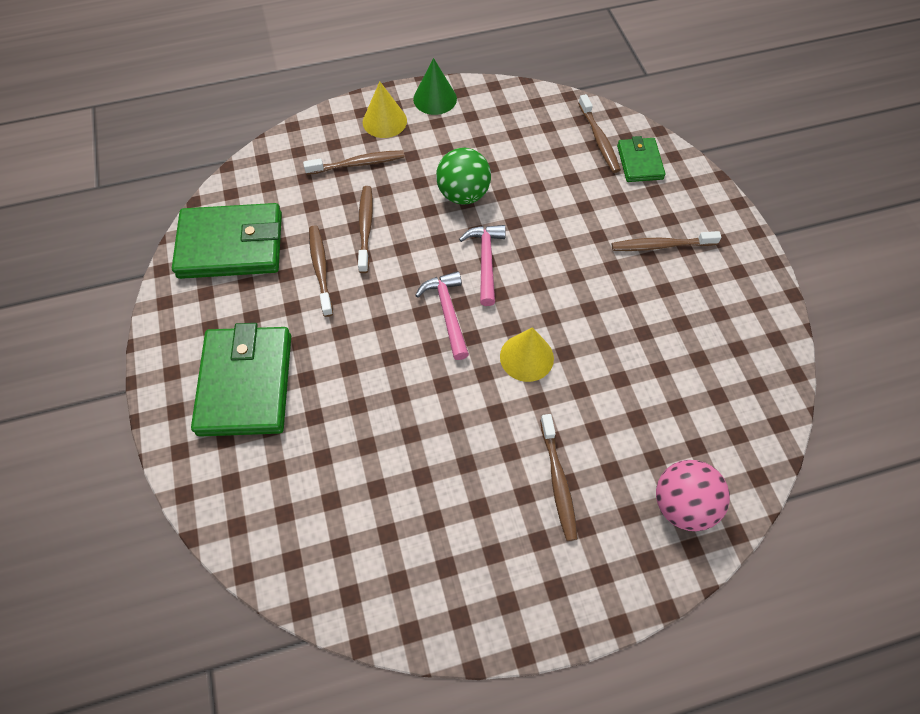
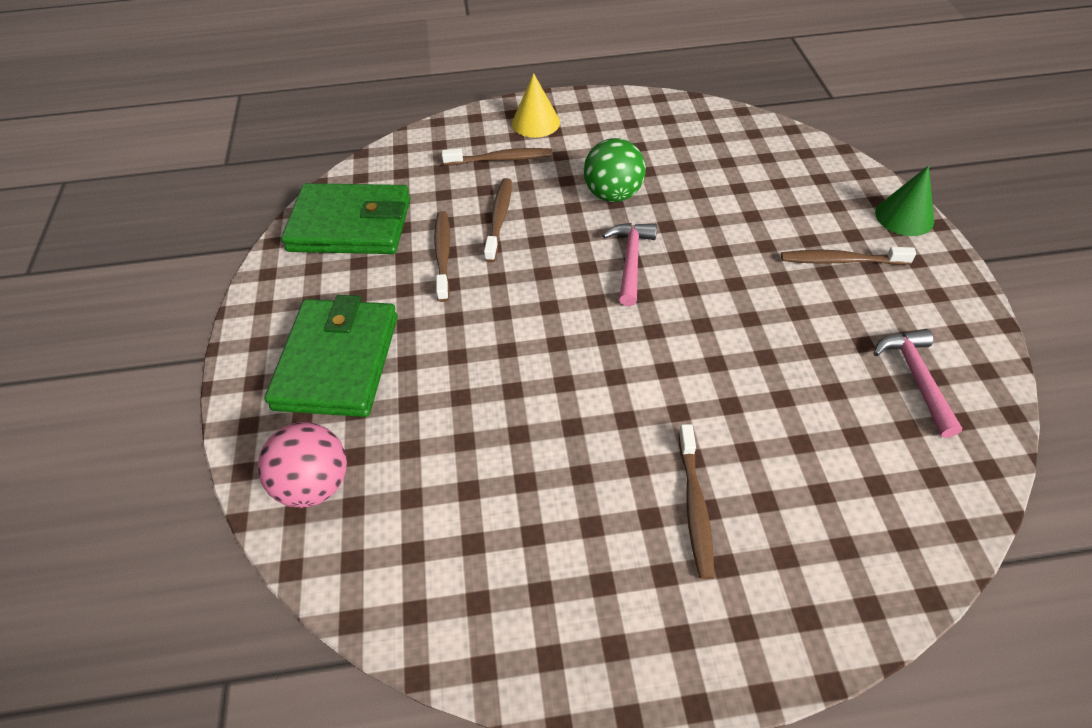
camera: 10 degrees right, 10 degrees down
green cone [413,58,457,115] -> green cone moved to [875,165,934,236]
pink hammer [415,271,469,360] -> pink hammer moved to [874,329,962,438]
yellow cone [500,327,554,382] -> none
brown toothbrush [578,94,621,173] -> none
green wallet [617,136,665,182] -> none
pink ball [656,460,730,531] -> pink ball moved to [258,422,347,508]

